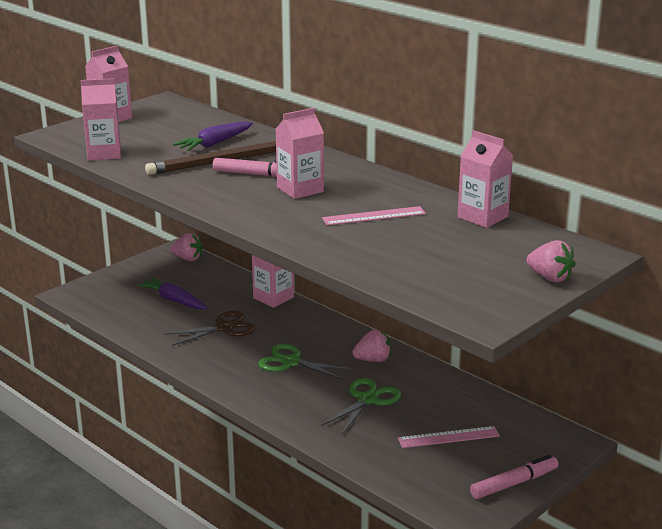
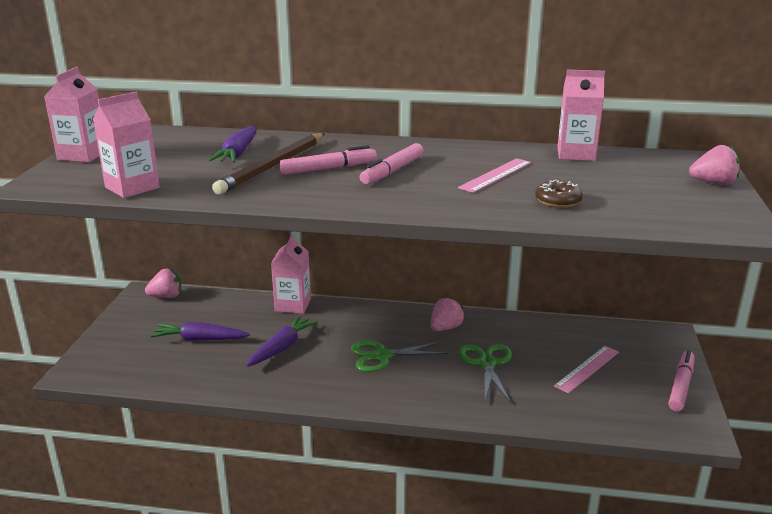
camera: 35 degrees left, 0 degrees up
brown scissors [164,311,255,346] -> purple carrot [246,315,318,367]
pink carton [276,108,324,199] -> pink marker [360,143,424,184]
none -> brown donut [535,180,583,208]

